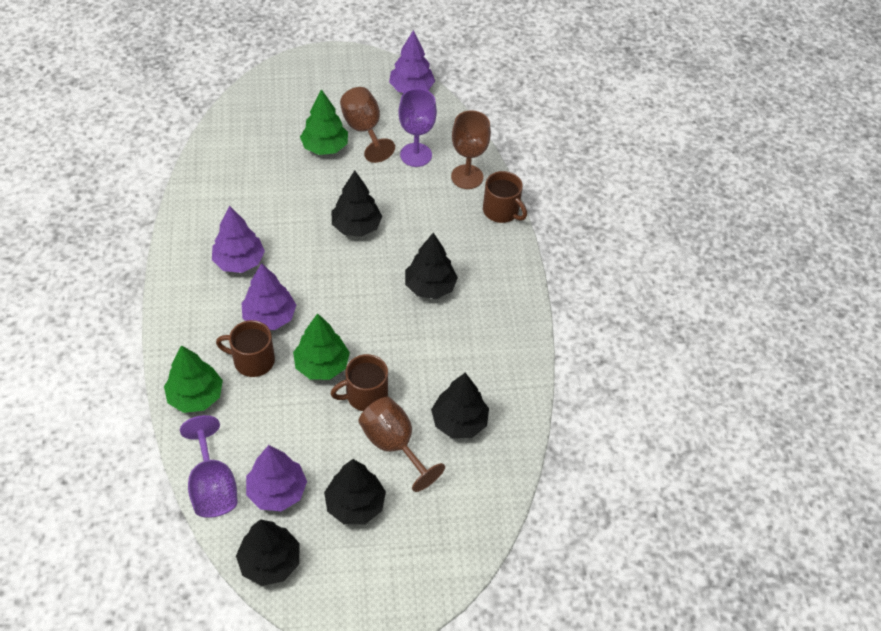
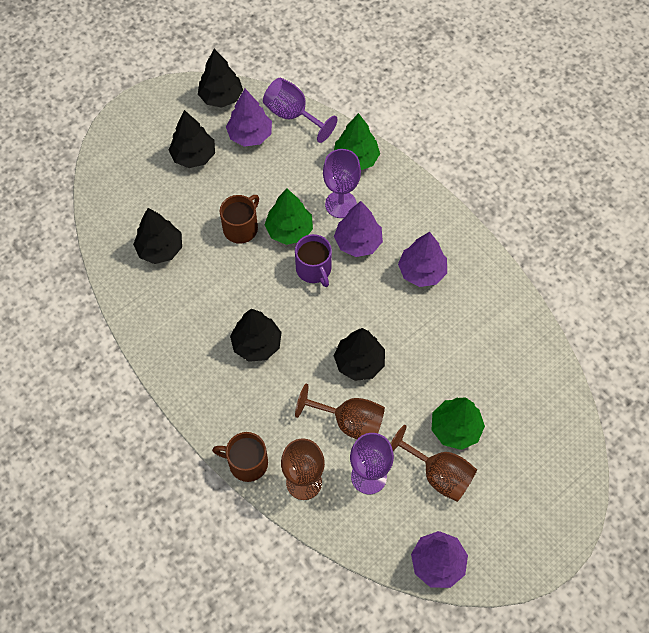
camera: 150 degrees right, 10 degrees up
brown mug [216,320,275,377] -> purple goblet [323,149,361,218]
brown goblet [359,397,445,492] -> brown goblet moved to [295,384,385,439]
none -> purple mug [295,234,332,287]

